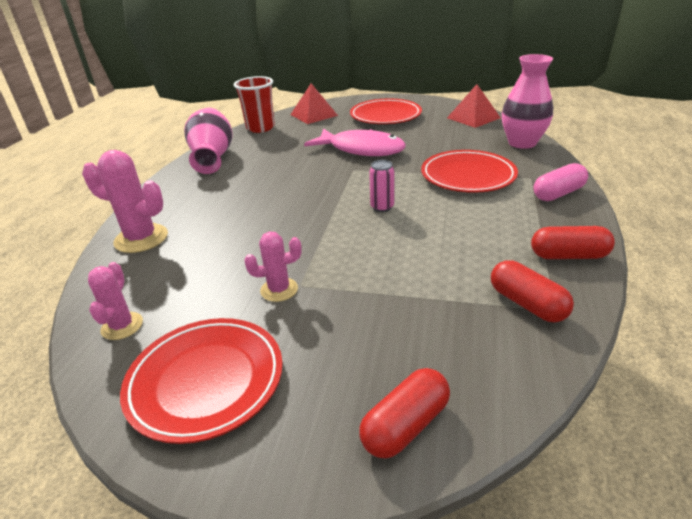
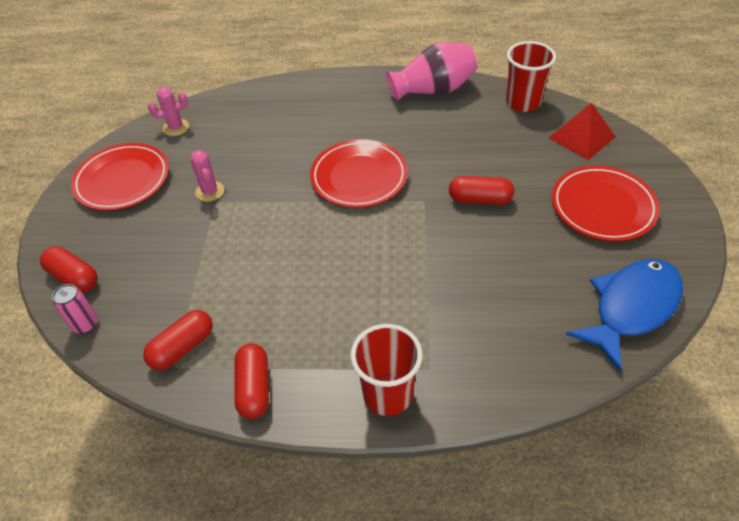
camera: 80 degrees right, 15 degrees up
pink cactus [82,150,168,253] -> none
pink fish [304,128,406,156] -> red capsule [449,176,514,205]
pink can [369,160,395,212] -> pink can moved to [52,284,98,334]
red plate [421,150,518,193] -> red plate moved to [310,139,408,208]
red pyramid [447,84,501,128] -> blue fish [566,259,683,371]
pink vase [502,54,553,149] -> none
pink capsule [534,163,588,201] -> red cup [350,324,423,416]

